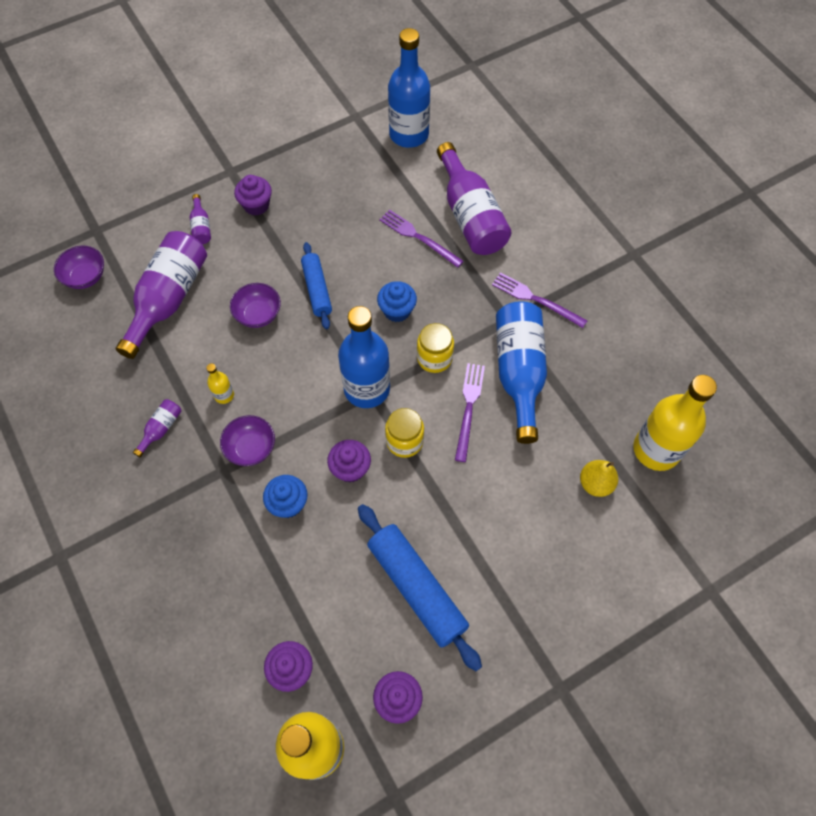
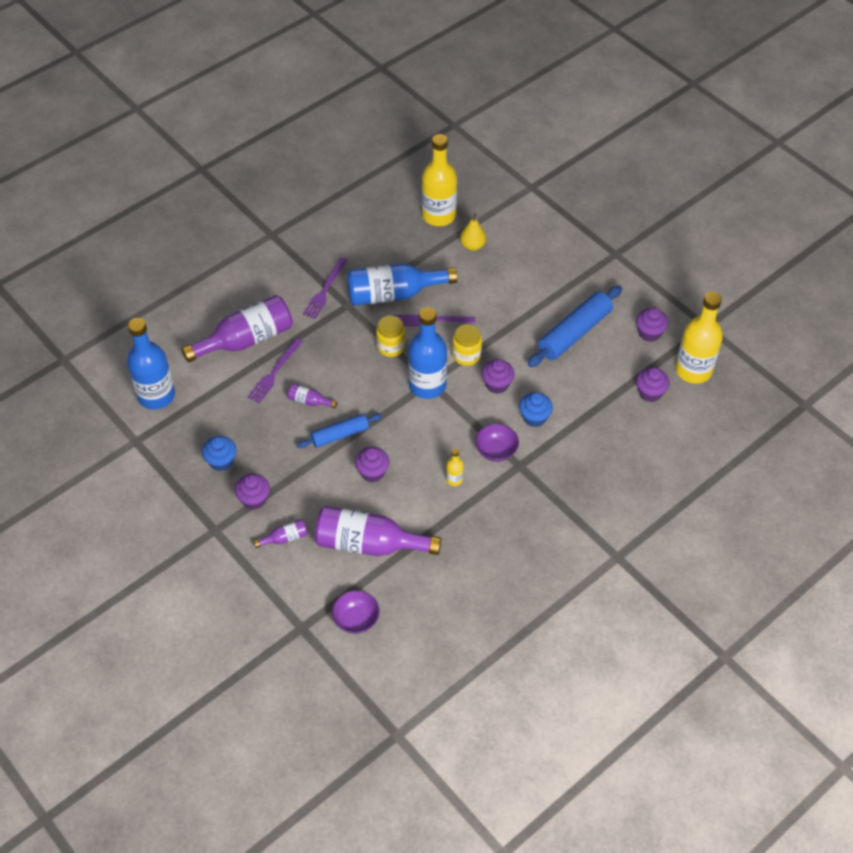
camera: 100 degrees left, 10 degrees down
purple bottle [133,399,182,457] -> purple bottle moved to [288,384,337,408]
purple bowl [230,283,281,328] -> purple cupcake [355,447,390,482]
blue cupcake [377,281,417,322] -> blue cupcake moved to [202,436,237,471]

